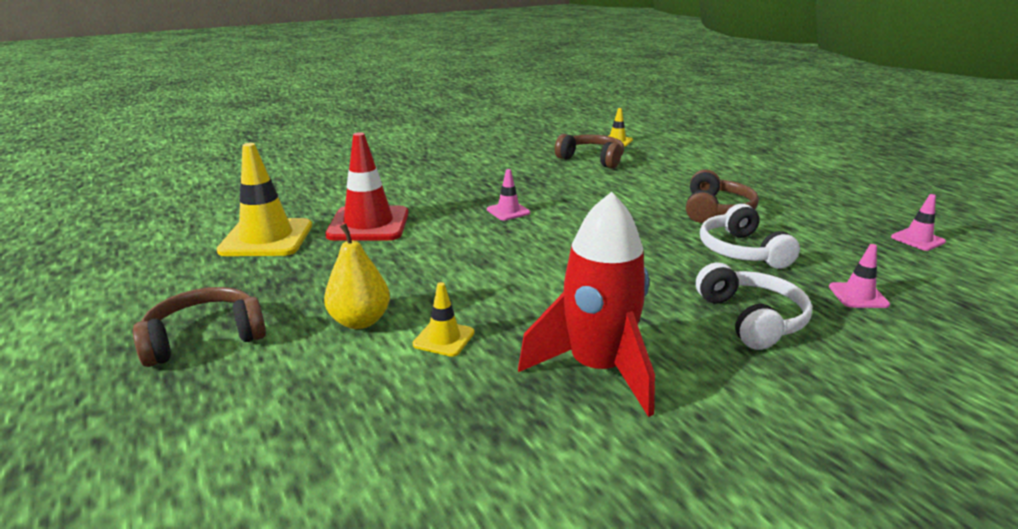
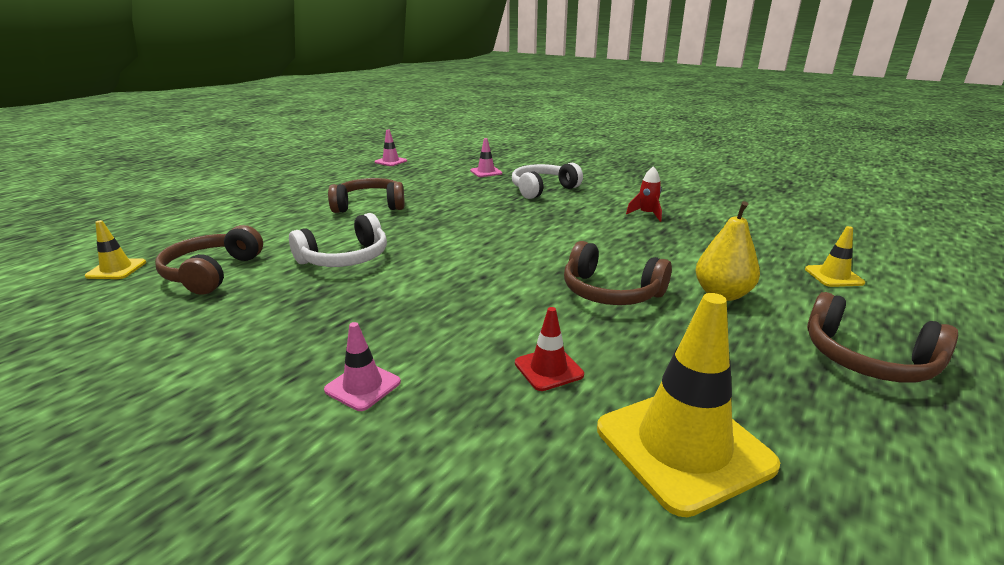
camera: 115 degrees left, 0 degrees up
red traffic cone [325,132,409,241] -> red traffic cone [515,307,584,391], size x0.49
yellow traffic cone [413,282,474,357] -> yellow traffic cone moved to [805,226,865,287]
pink traffic cone [487,169,530,221] -> pink traffic cone moved to [324,322,401,411]
red rocket [518,192,655,417] -> red rocket [626,166,662,222], size x0.43
white headphones [700,204,800,269] -> white headphones moved to [289,213,387,267]
none -> brown headphones [564,241,672,305]

